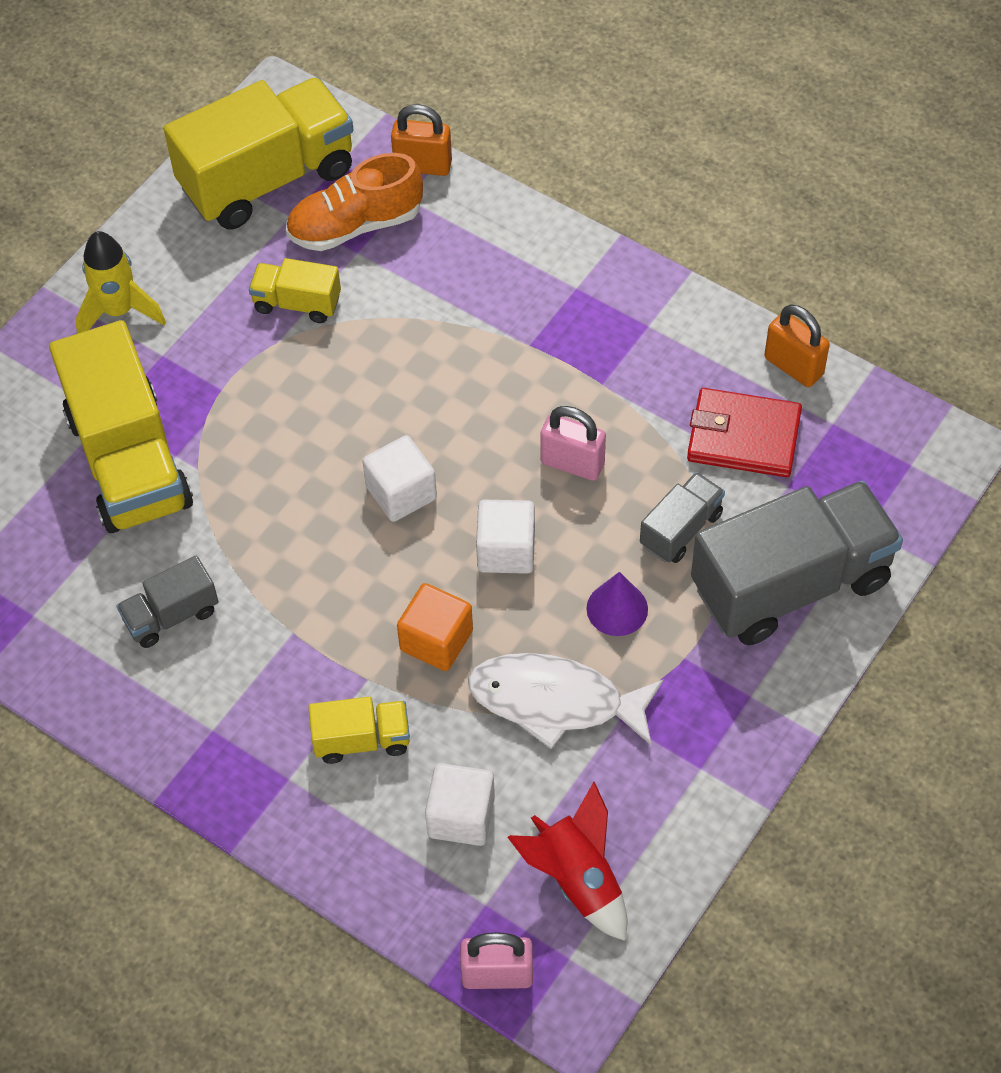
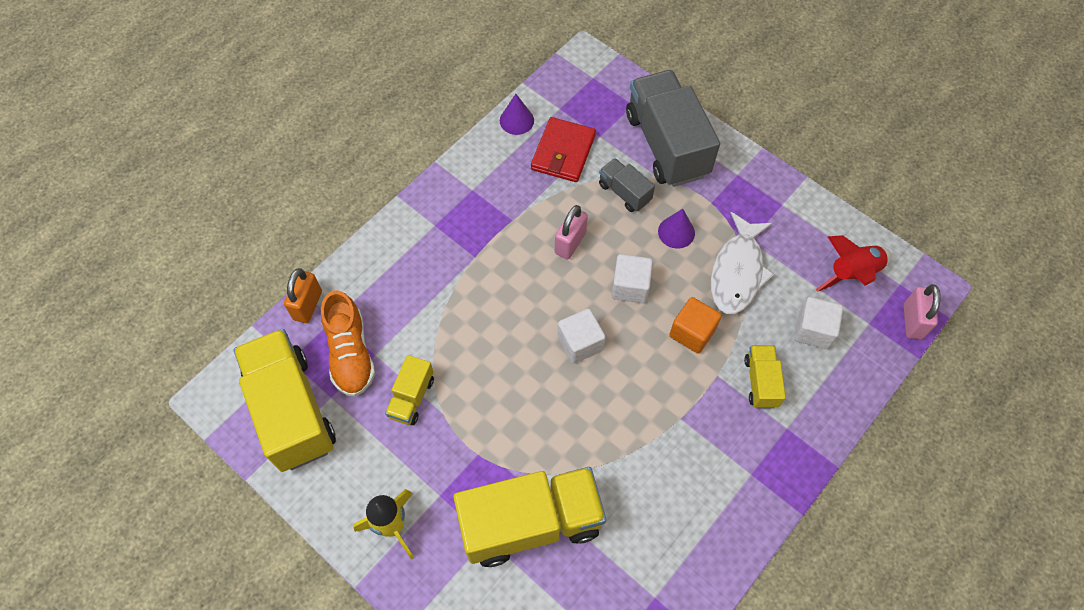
camera: 85 degrees left, 5 degrees up
grey truck [117,556,219,648] -> none
orange padlock [764,305,830,387] -> purple cone [500,94,534,135]

